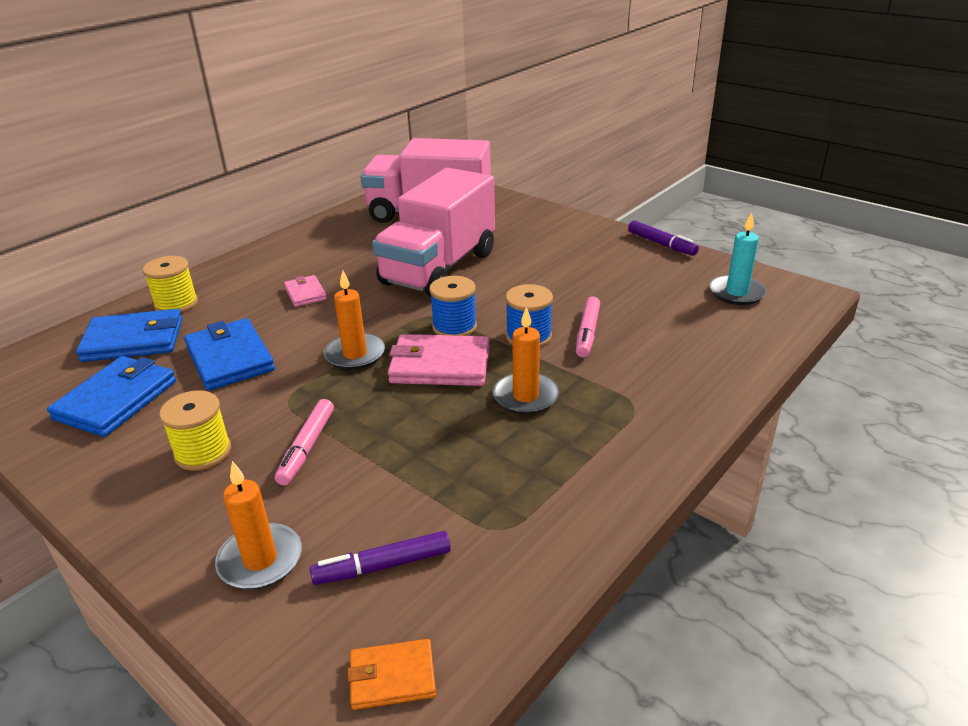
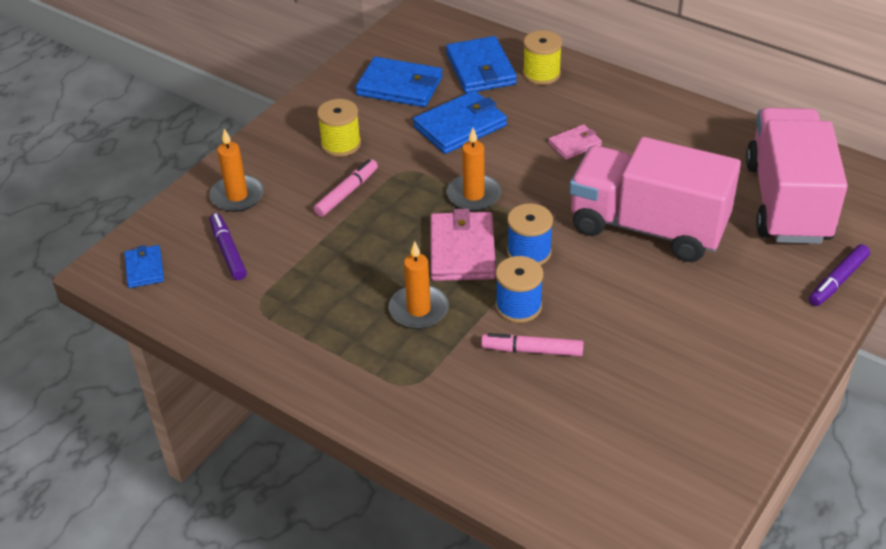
camera: 85 degrees right, 10 degrees up
pink marker [275,399,334,485] -> pink marker turned 120 degrees clockwise [313,159,378,217]
orange wallet [347,639,436,710] -> blue wallet [124,245,164,288]
purple marker [628,220,699,256] -> purple marker moved to [809,244,870,306]
turquoise candle [709,212,767,305] -> none

